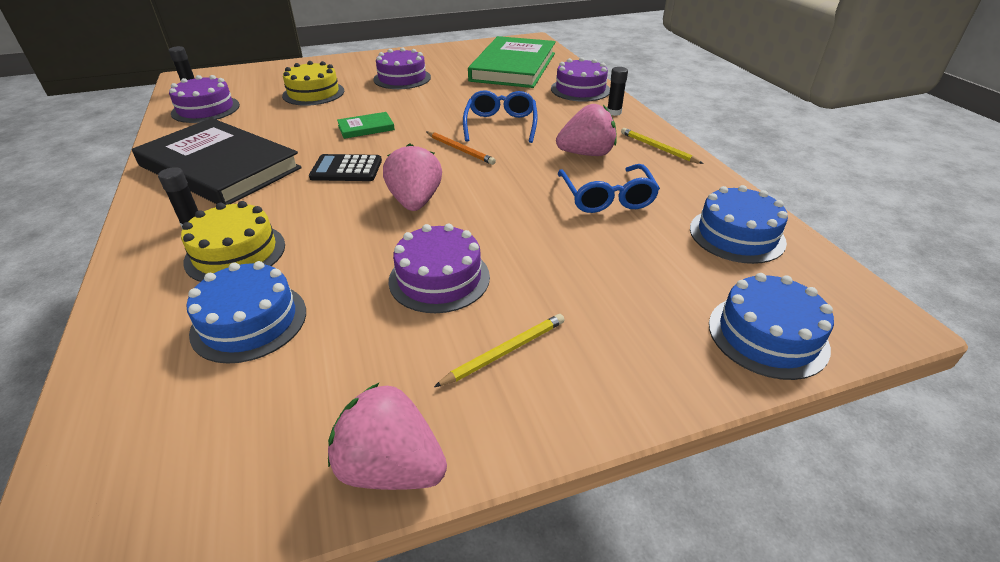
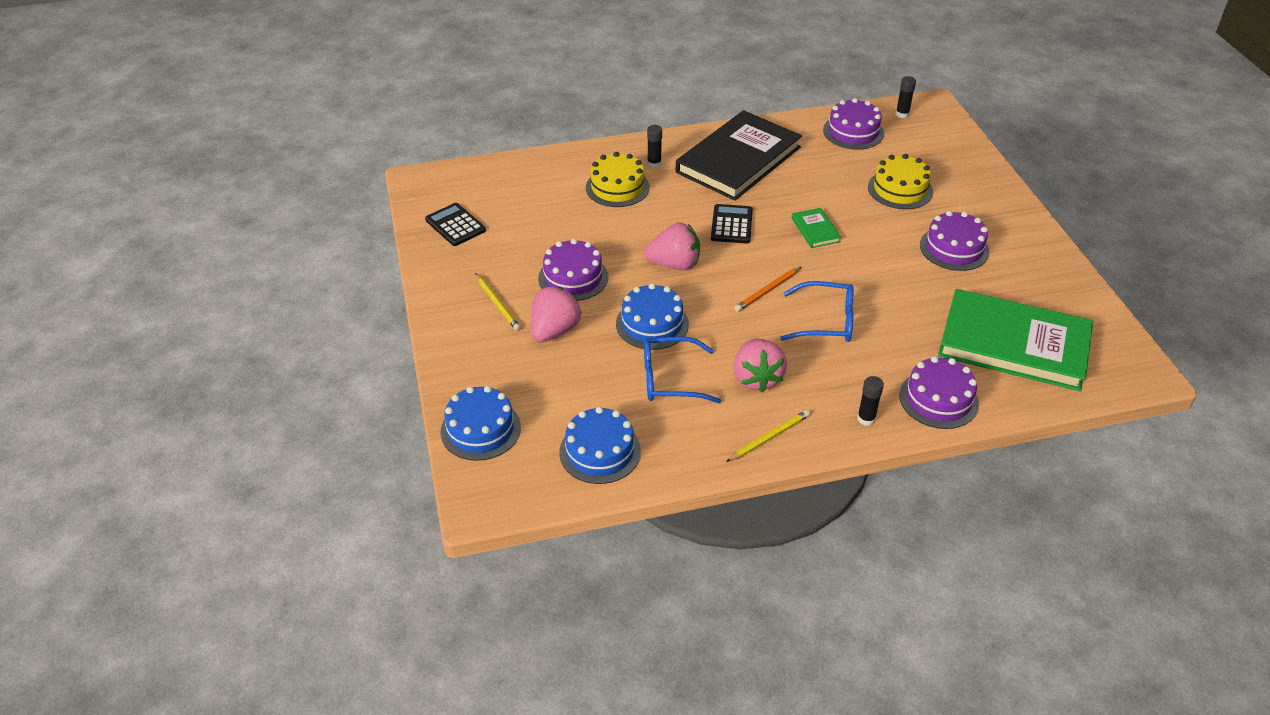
camera: 95 degrees right, 5 degrees up
blue cake [187,261,306,364] -> blue cake moved to [616,283,689,350]
pink strawberry [328,382,447,490] -> pink strawberry moved to [531,287,582,343]
none -> black calculator [425,203,486,246]

